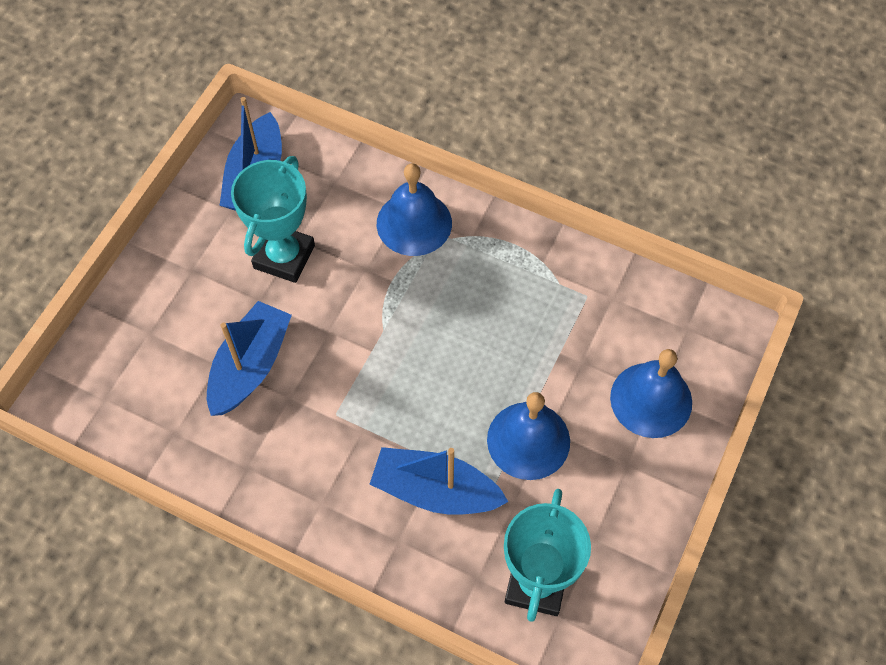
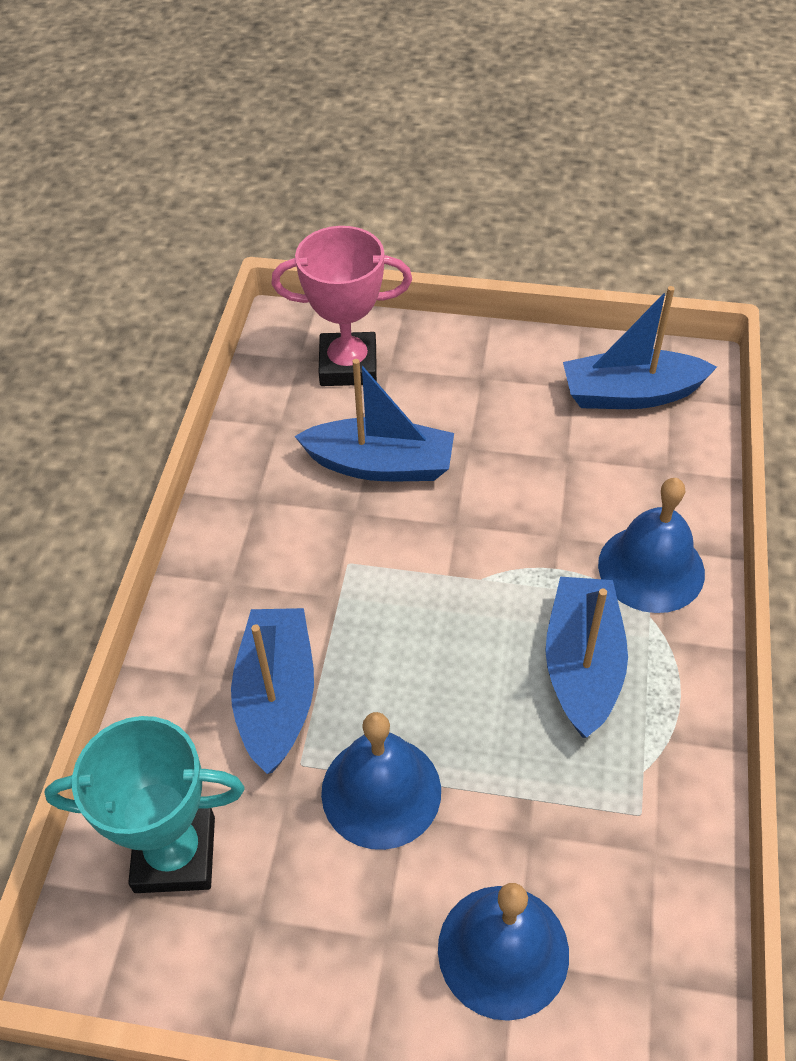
camera: 75 degrees right, 10 degrees down
turquoise trophy [231,156,315,283] -> none
none -> pink trophy [271,226,412,386]
none -> blue boat [545,577,628,738]

